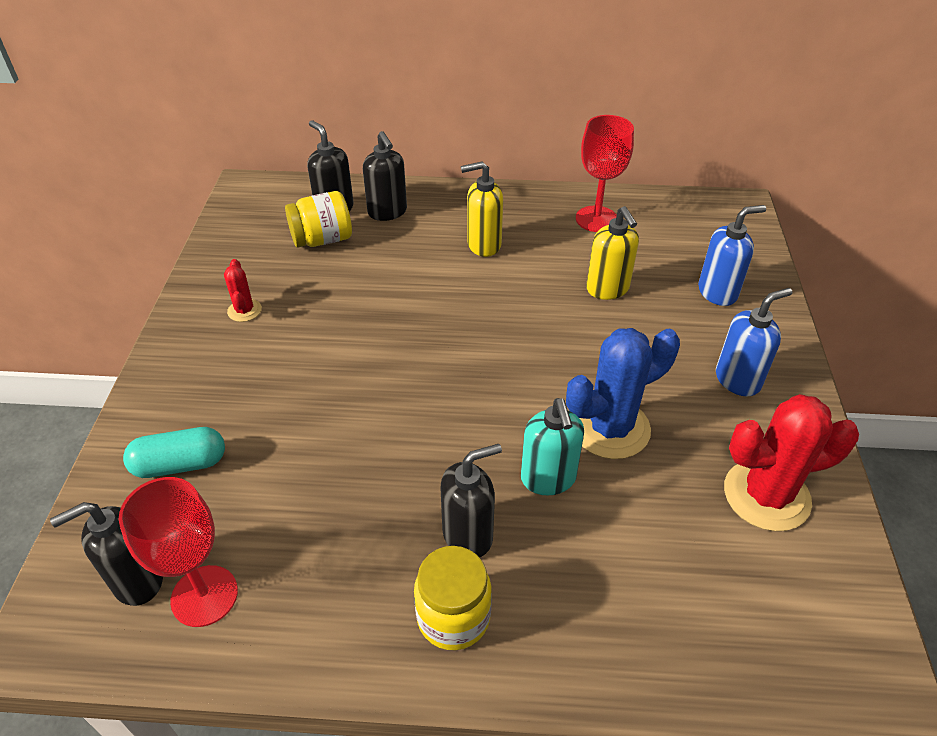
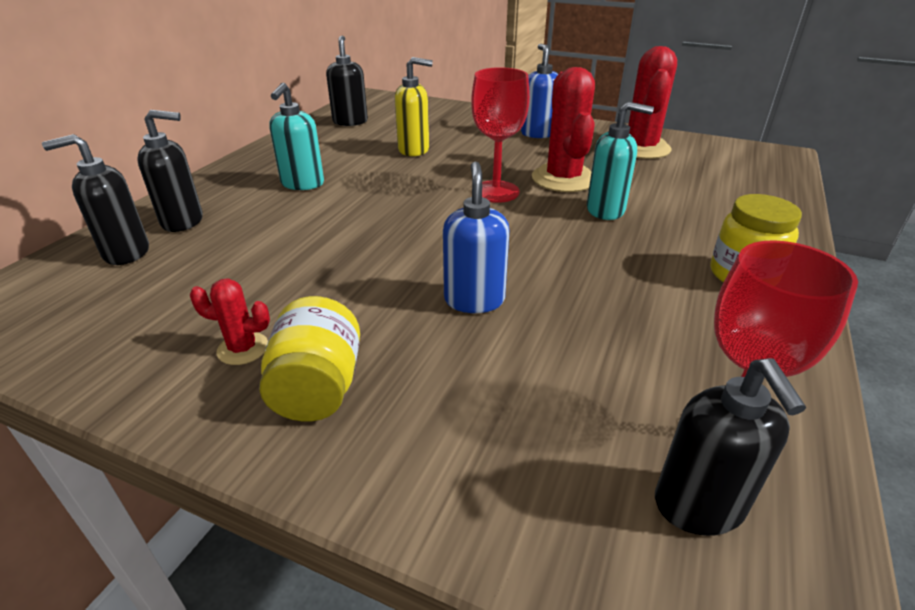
camera: 70 degrees left, 10 degrees down
turquoise capsule [123,427,225,478] -> none
yellow jar [285,191,352,248] -> yellow jar moved to [259,296,360,421]
black soap dispenser [441,444,502,558] -> black soap dispenser moved to [326,36,368,126]
yellow soap dispenser [461,162,503,257] -> turquoise soap dispenser [269,83,324,190]
blue cactus [566,328,680,459] -> red cactus [532,67,595,192]
red goblet [576,115,634,232] -> red goblet moved to [471,67,530,203]
blue soap dispenser [698,205,766,306] -> blue soap dispenser moved to [443,161,510,313]

